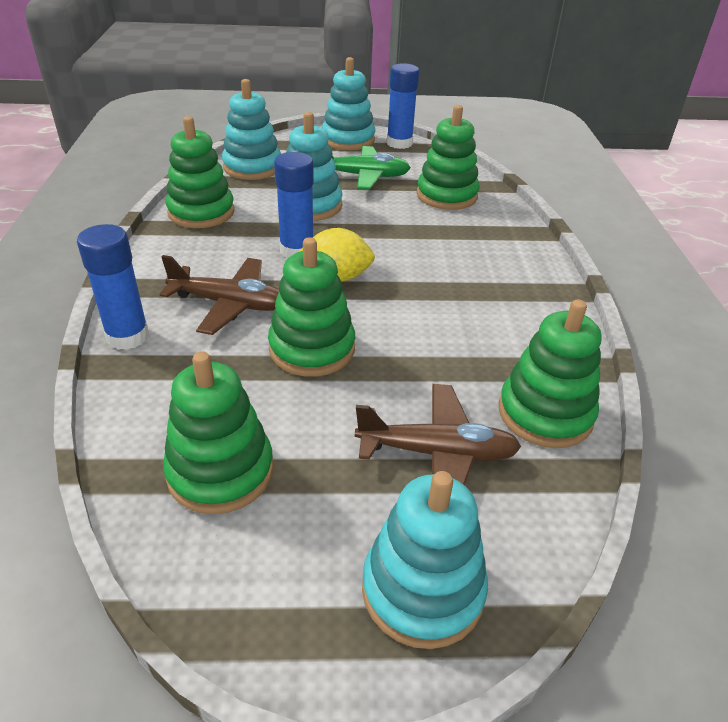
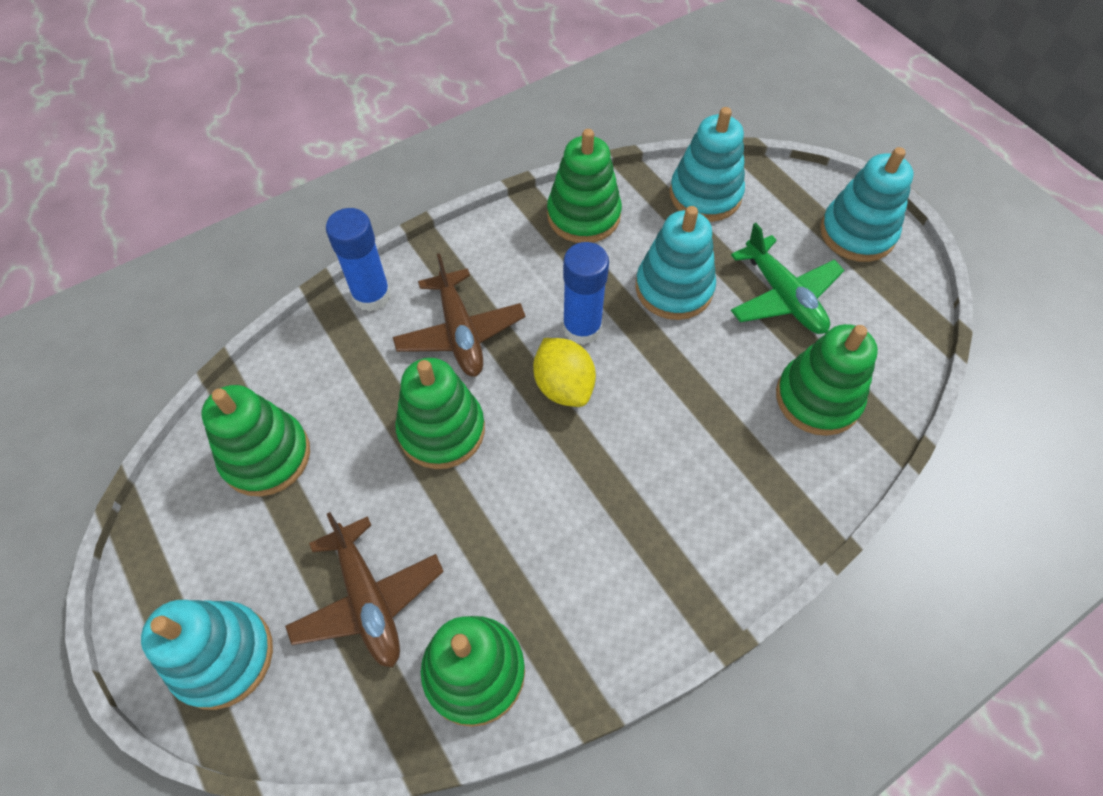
camera: 60 degrees right, 20 degrees up
blue glue stick [387,63,419,149] -> none

